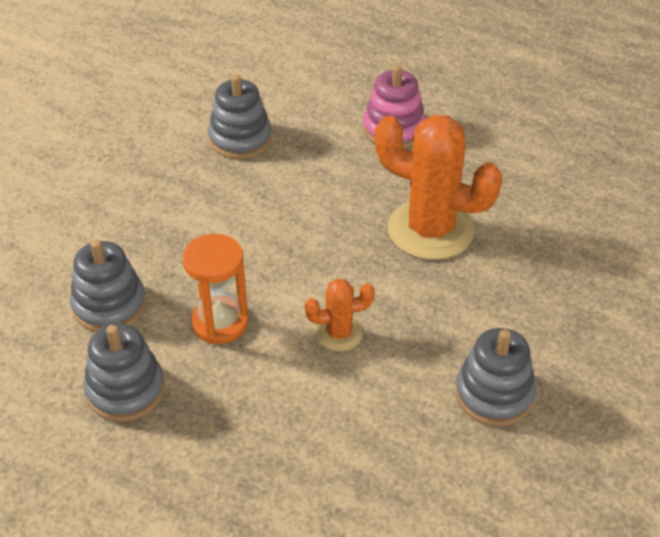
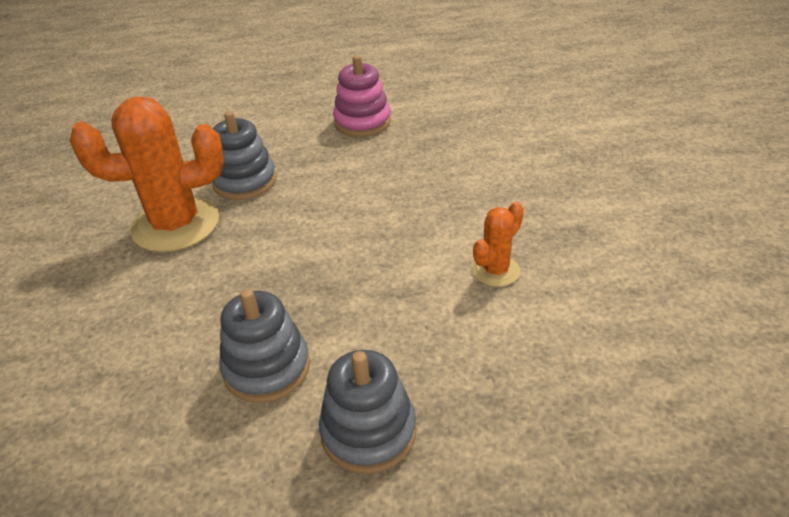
camera: 35 degrees left, 5 degrees down
orange hourglass [183,234,249,344] -> none
orange cactus [375,115,502,260] -> orange cactus moved to [70,96,224,252]
grey stacking toy [455,328,536,426] -> none

